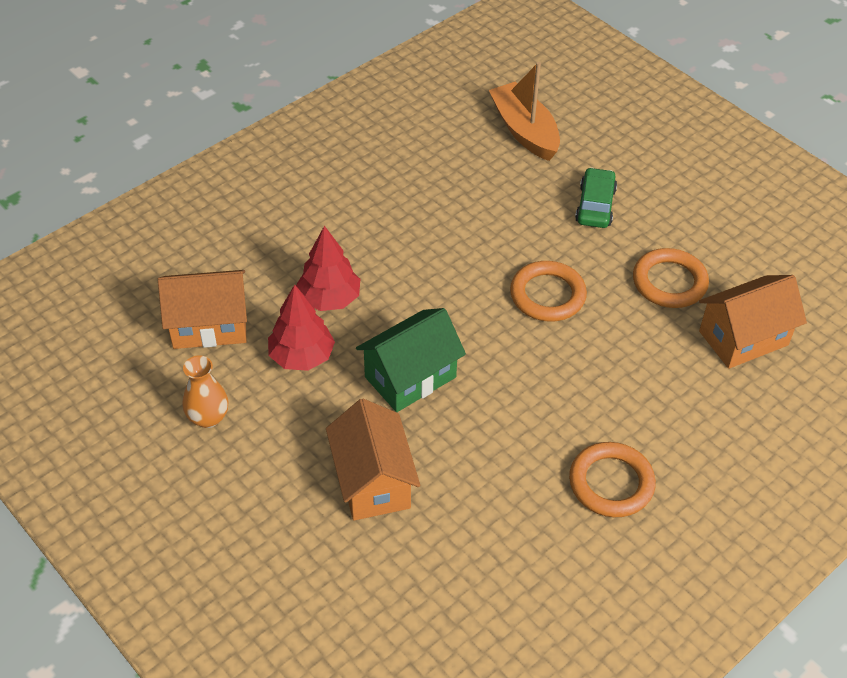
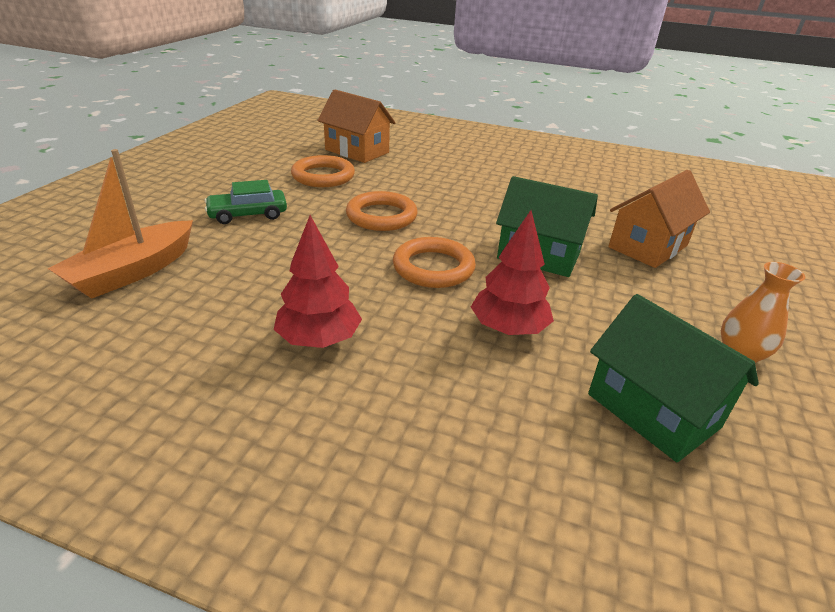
camera: 120 degrees left, 15 degrees down
orange house [158,270,247,349] -> green house [588,294,759,462]
red tree [268,284,335,371] -> red tree moved to [274,215,362,348]
orange ring [569,442,656,517] -> orange ring moved to [393,237,476,288]

